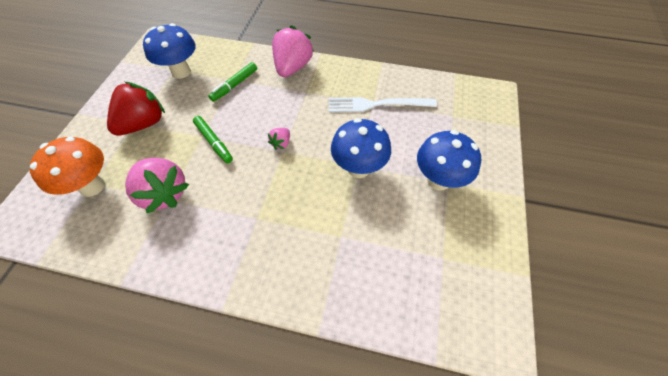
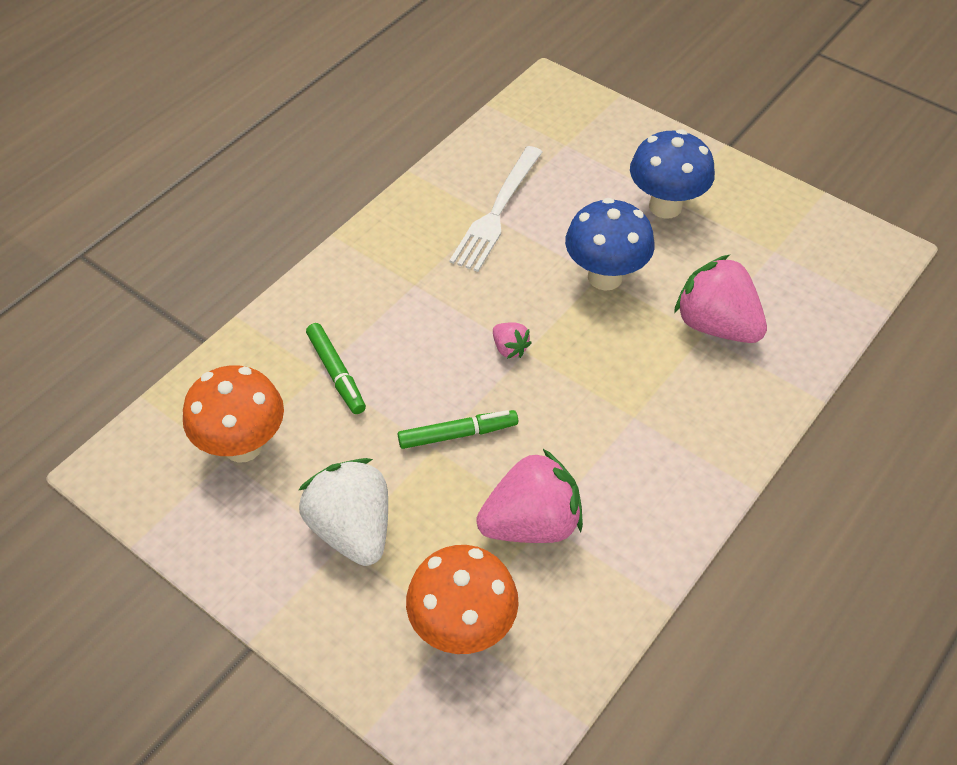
camera: 65 degrees left, 5 degrees down
red strawberry [107,82,165,136] -> white strawberry [298,458,388,566]
blue mushroom [143,23,196,79] -> orange mushroom [183,365,284,463]
pink strawberry [272,25,314,77] -> pink strawberry moved to [674,255,767,343]

